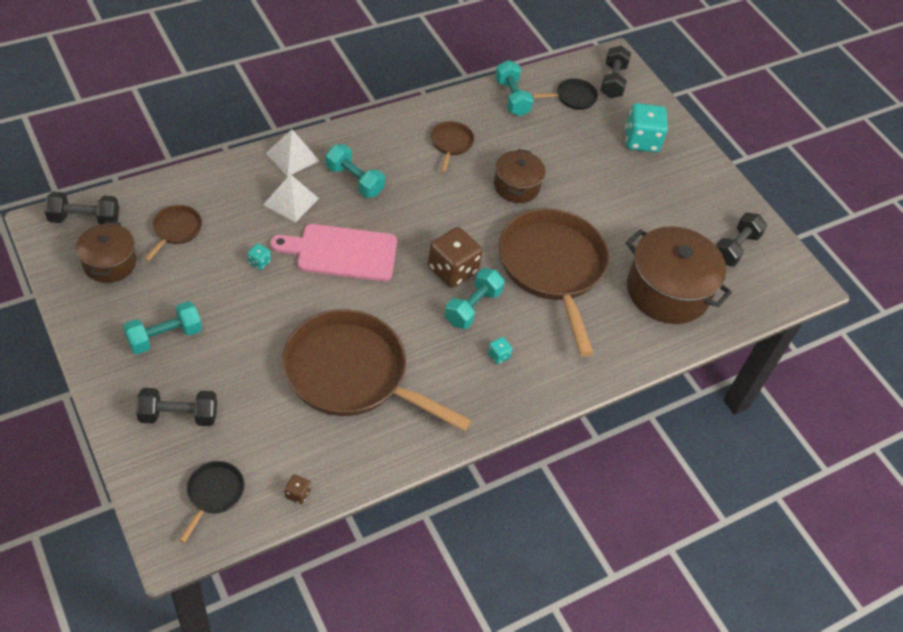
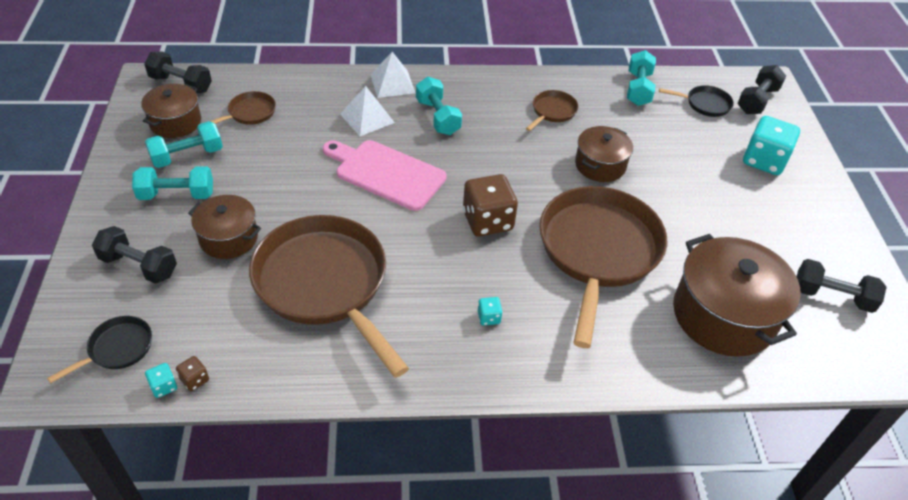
camera: 30 degrees right, 5 degrees down
turquoise dice [247,243,271,270] -> turquoise dice moved to [145,363,177,398]
turquoise dumbbell [445,268,504,329] -> turquoise dumbbell moved to [145,121,223,168]
black dumbbell [716,212,767,267] -> black dumbbell turned 45 degrees clockwise [797,259,887,313]
none -> brown pot [188,195,261,259]

